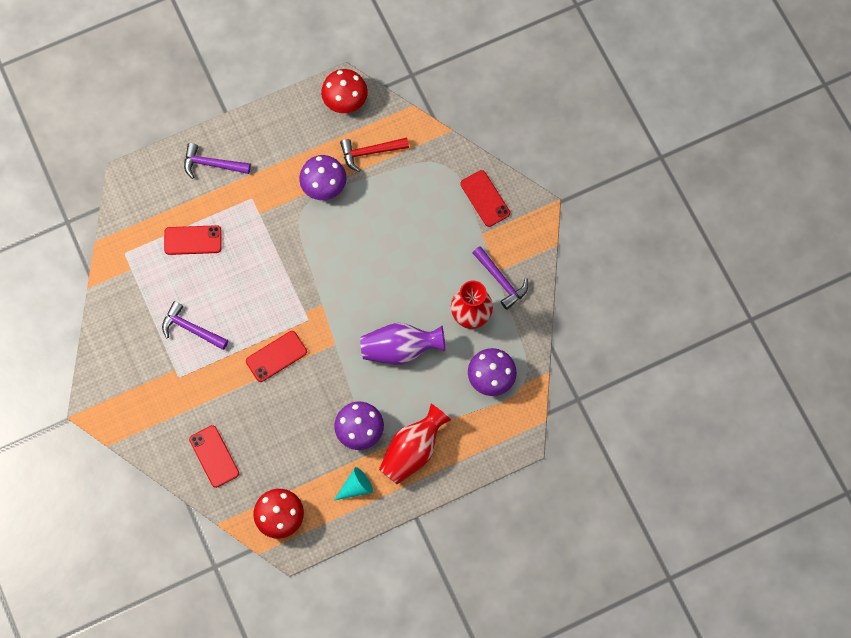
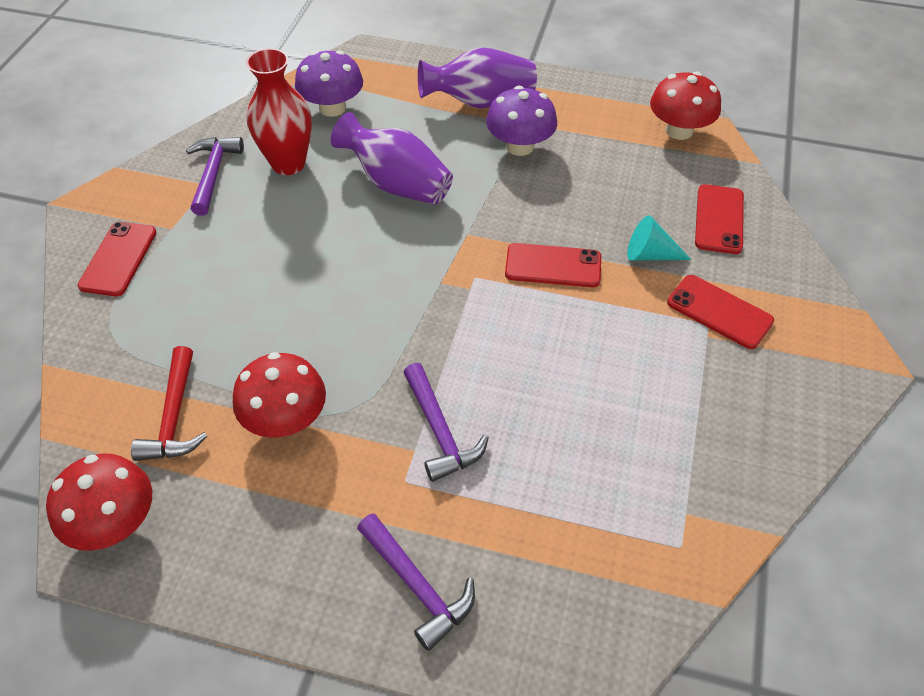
camera: 140 degrees left, 20 degrees down
purple hammer [162,301,228,350] -> purple hammer moved to [403,363,489,482]
red phone [164,225,222,255] -> red phone moved to [667,275,774,349]
purple mushroom [299,155,346,200] -> red mushroom [233,352,326,438]
turquoise cone [334,467,373,500] -> turquoise cone moved to [627,215,691,260]
red hammer [340,138,409,172] -> red hammer turned 60 degrees clockwise [131,346,207,461]
red vase [379,404,451,484] -> purple vase [418,47,537,109]

